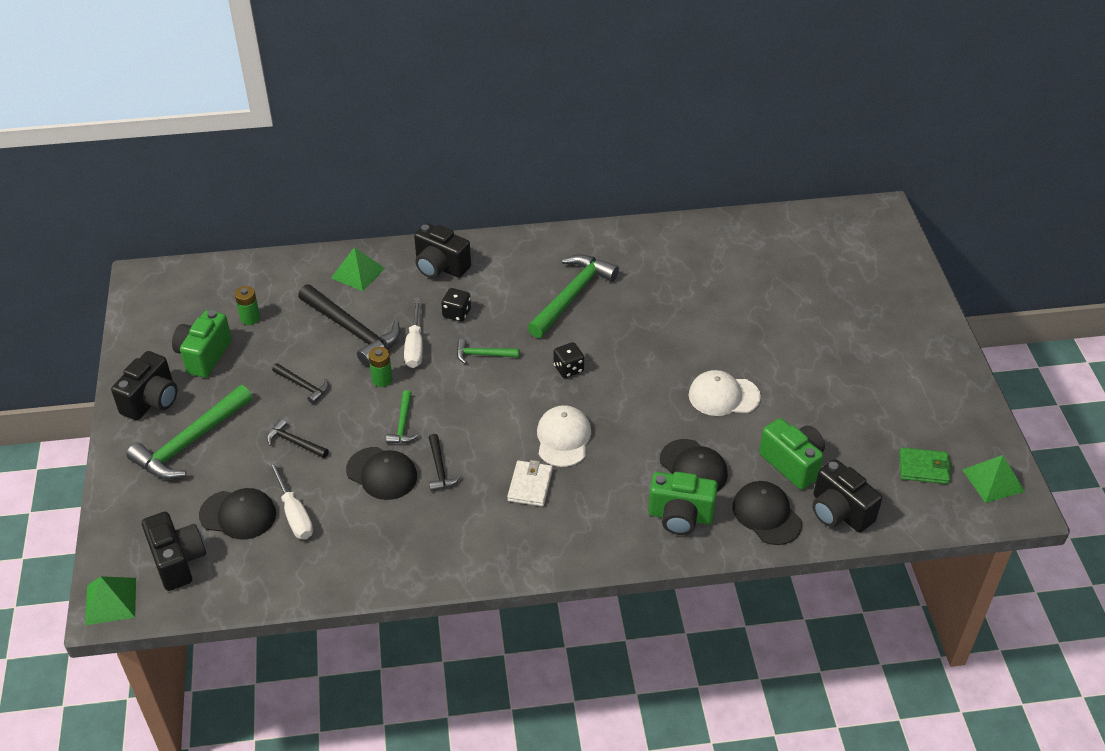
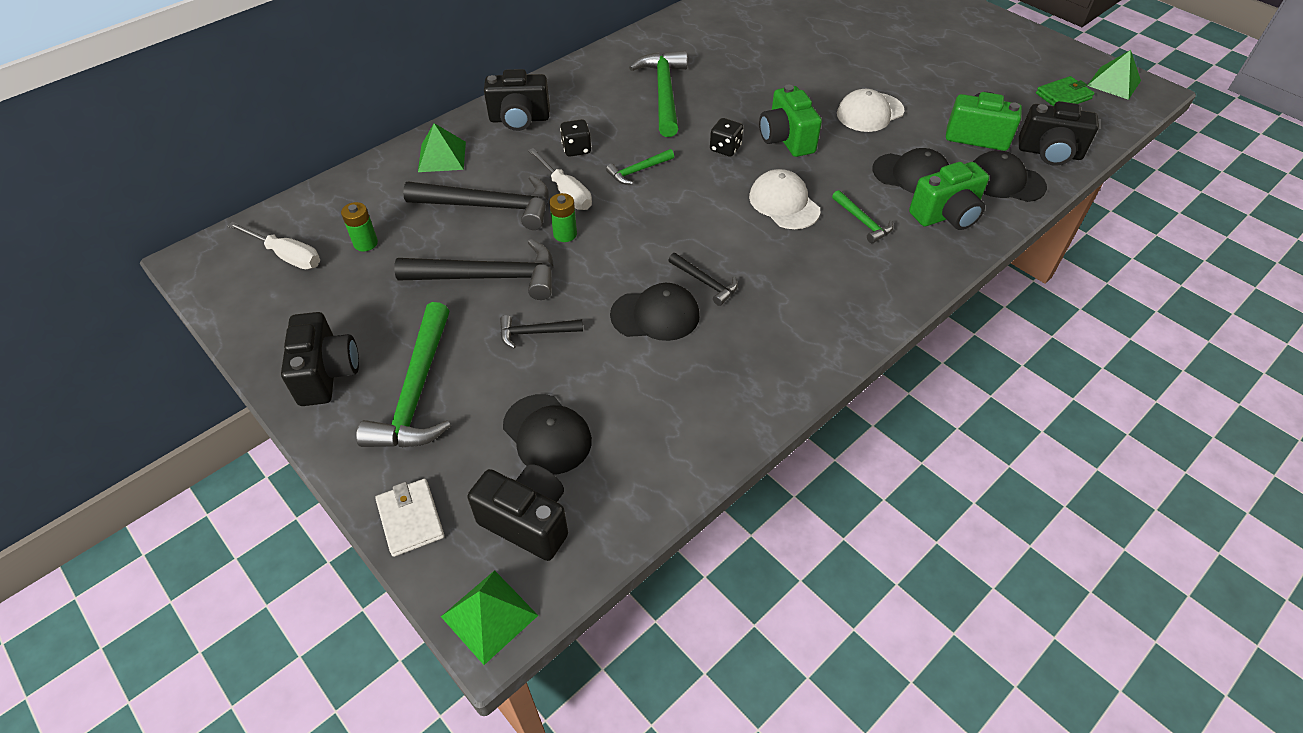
camera: 35 degrees left, 5 degrees up
green camera [172,310,232,378] -> green camera moved to [759,85,822,157]
black cap [199,488,276,540] -> black cap turned 75 degrees clockwise [503,394,592,475]
white screwdriver [269,461,313,539] -> white screwdriver moved to [227,222,320,269]
black hammer [272,363,329,404] -> black hammer [394,239,553,300], size x1.99
green hammer [386,390,419,443] -> green hammer moved to [832,190,893,243]
white wallet [507,460,553,506] -> white wallet moved to [375,479,444,557]

